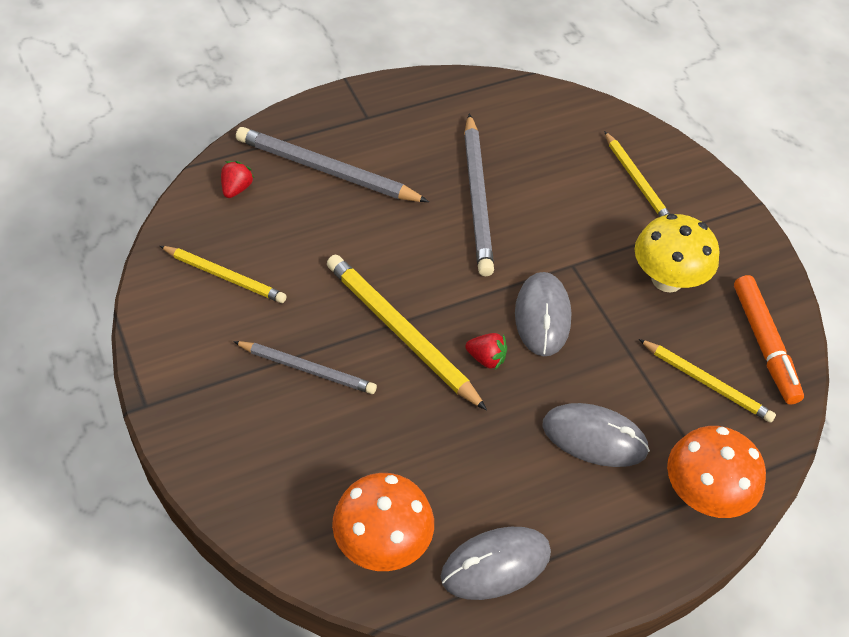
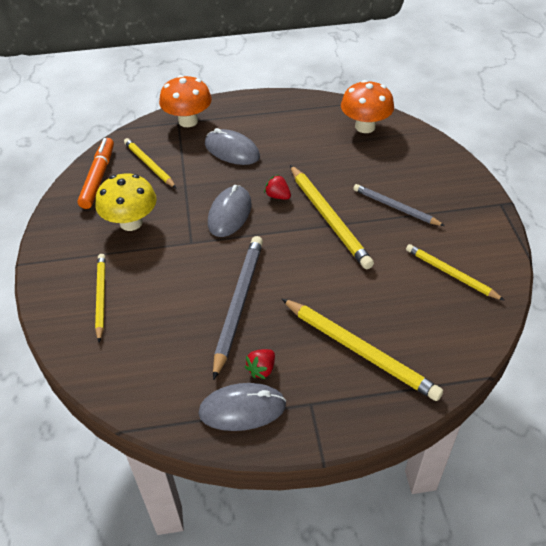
camera: 160 degrees left, 5 degrees down
red strawberry [221,161,254,198] -> red strawberry moved to [244,349,275,379]
grey pencil [236,127,429,202] -> yellow pencil [282,299,443,401]
grey mouse [441,527,551,600] -> grey mouse moved to [198,383,286,431]

